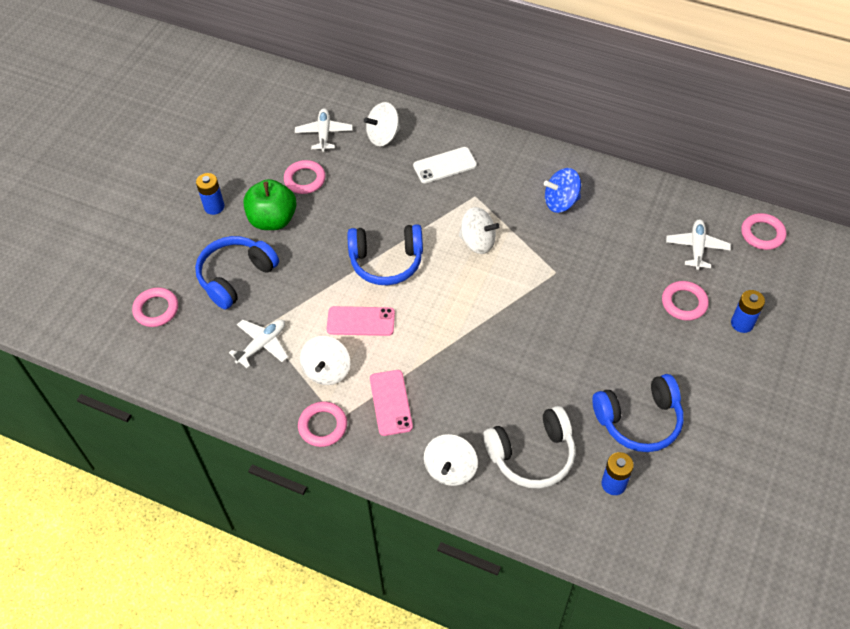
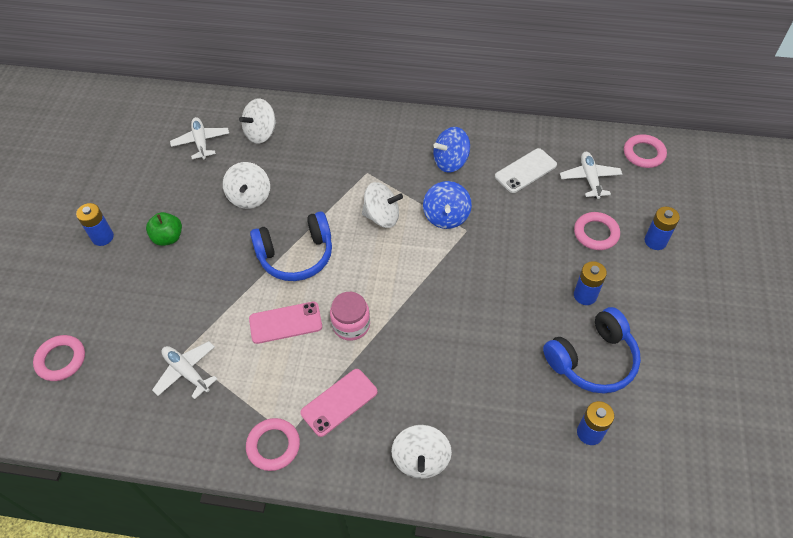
camera: 15 degrees left, 0 degrees up
blue headphones [195,236,279,310] -> none
white plane [229,319,288,368] -> white plane turned 75 degrees counterclockwise [152,341,217,399]
green apple [243,179,297,230] -> green apple [146,212,182,246], size x0.63
pink ring [284,160,326,194] -> none
white spinning top [300,336,350,385] -> white spinning top moved to [223,162,270,209]
pink phone [370,370,413,436] -> pink phone turned 75 degrees clockwise [300,369,378,437]
white phone [413,147,477,183] -> white phone moved to [495,148,557,193]
white headphones [483,406,575,488] -> none
none -> pink jar [330,292,370,341]
none -> blue spinning top [423,181,472,229]
none -> blue battery [574,261,607,305]

